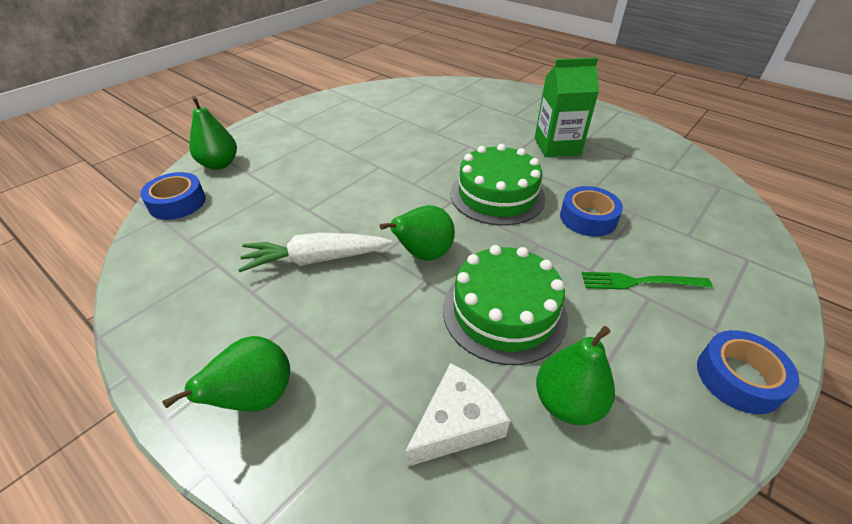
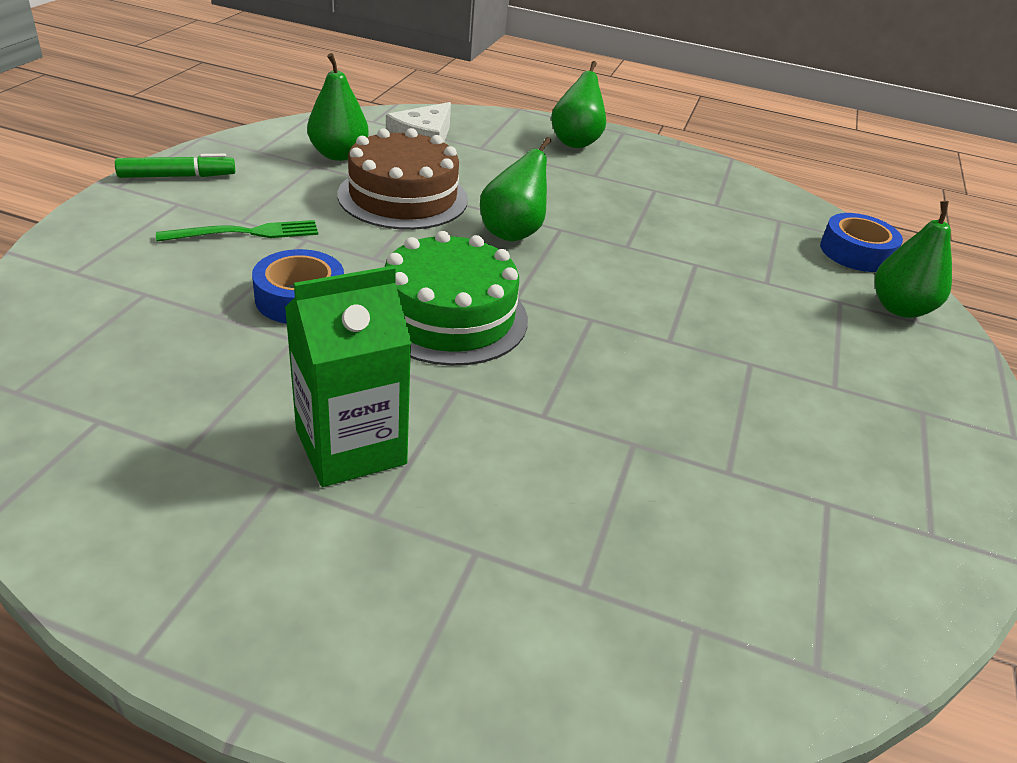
camera: 155 degrees right, 5 degrees down
white carrot [238,233,393,272] -> none
green cake [443,245,568,365] -> brown cake [338,128,468,230]
blue tape [697,330,799,414] -> green marker [115,154,235,178]

